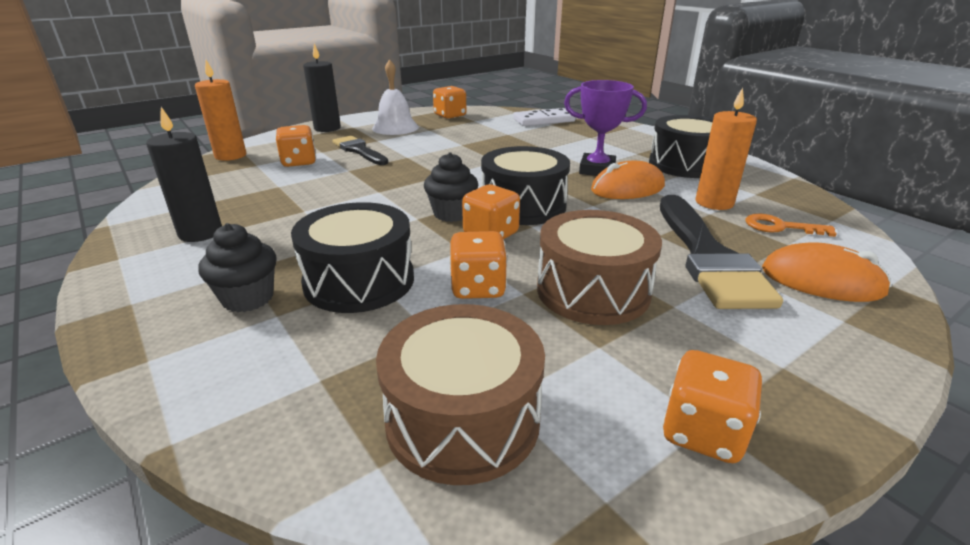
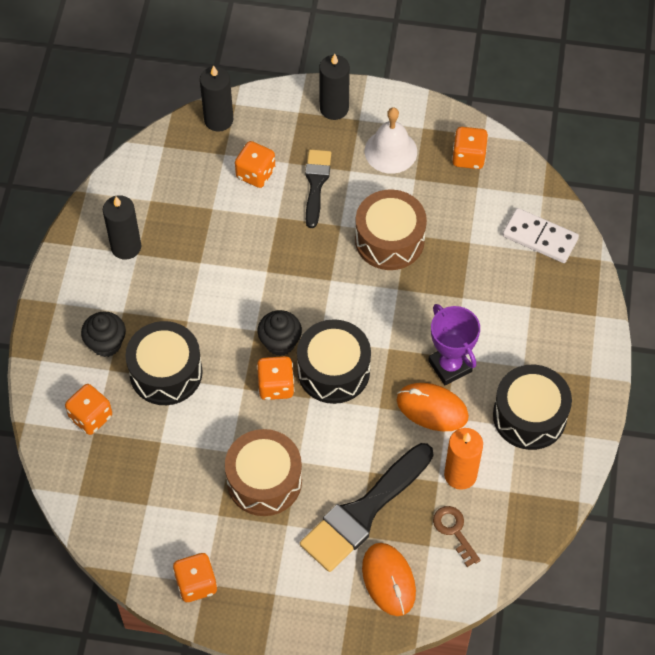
camera: 45 degrees right, 30 degrees up
orange candle [195,60,246,161] -> black candle [200,65,233,132]
brown drum [376,304,545,485] -> brown drum moved to [355,189,427,270]
orange dice [449,231,508,299] -> orange dice moved to [65,384,112,435]
orange key [746,214,836,237] -> brown key [433,506,481,567]

